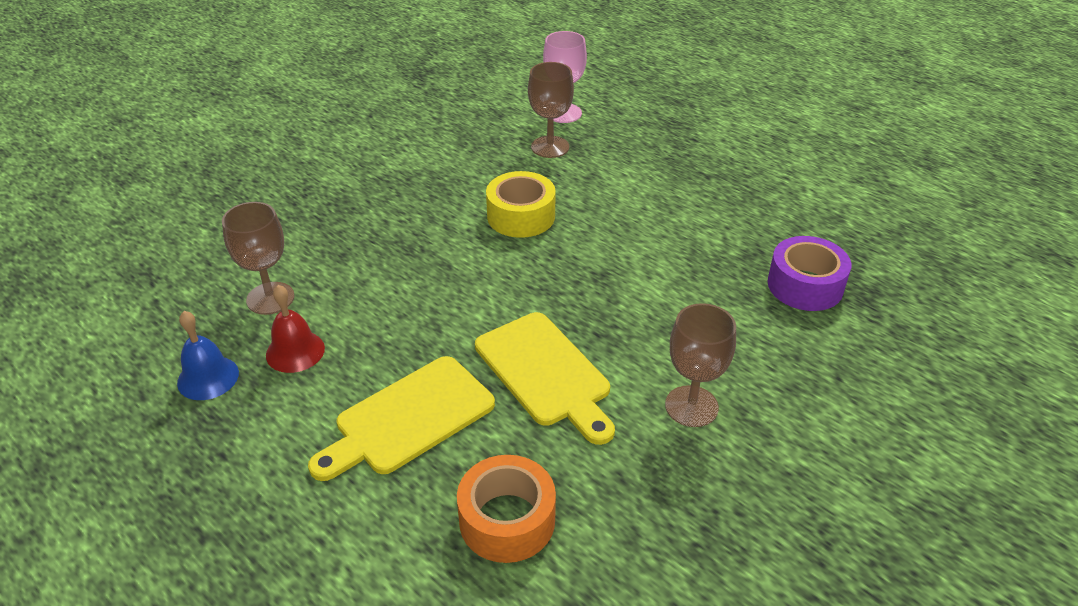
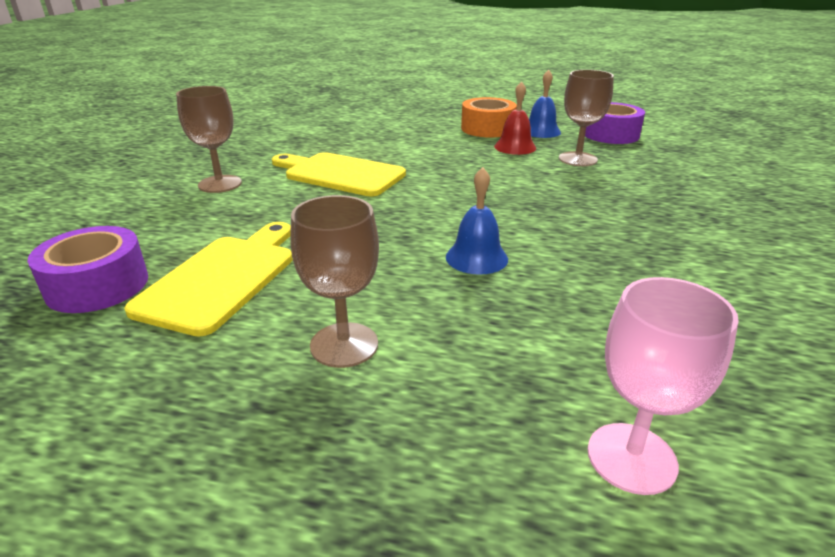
camera: 150 degrees right, 10 degrees down
yellow cutting board [308,356,495,481] -> yellow cutting board moved to [124,222,293,337]
orange tape [457,455,556,563] -> orange tape moved to [461,97,517,138]
yellow tape [486,171,556,238] -> blue bell [446,167,508,275]
brown goblet [528,62,574,158] -> brown goblet moved to [290,195,379,368]
none -> purple tape [585,102,645,144]

